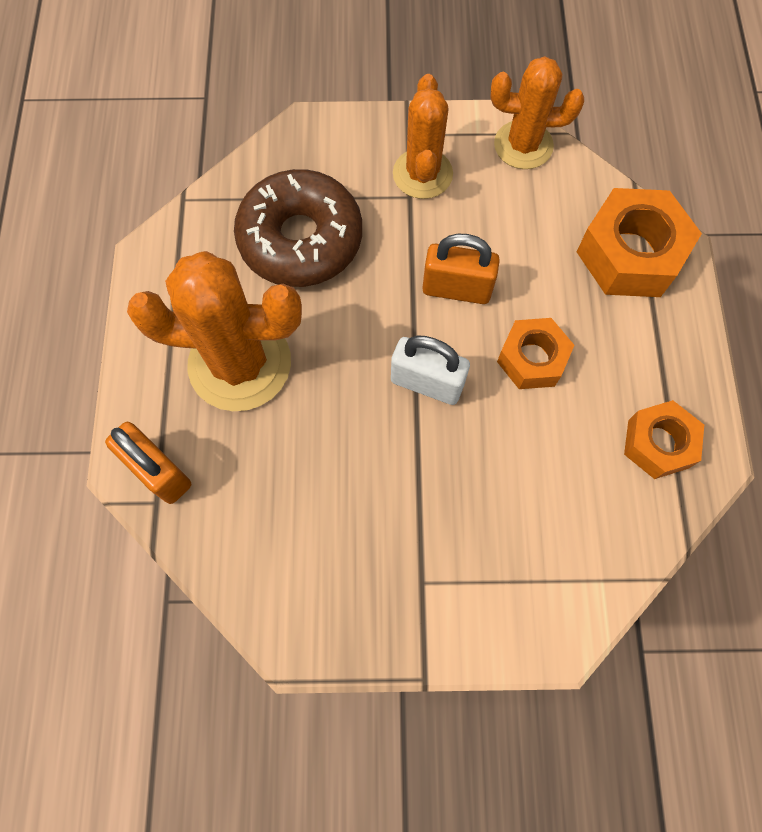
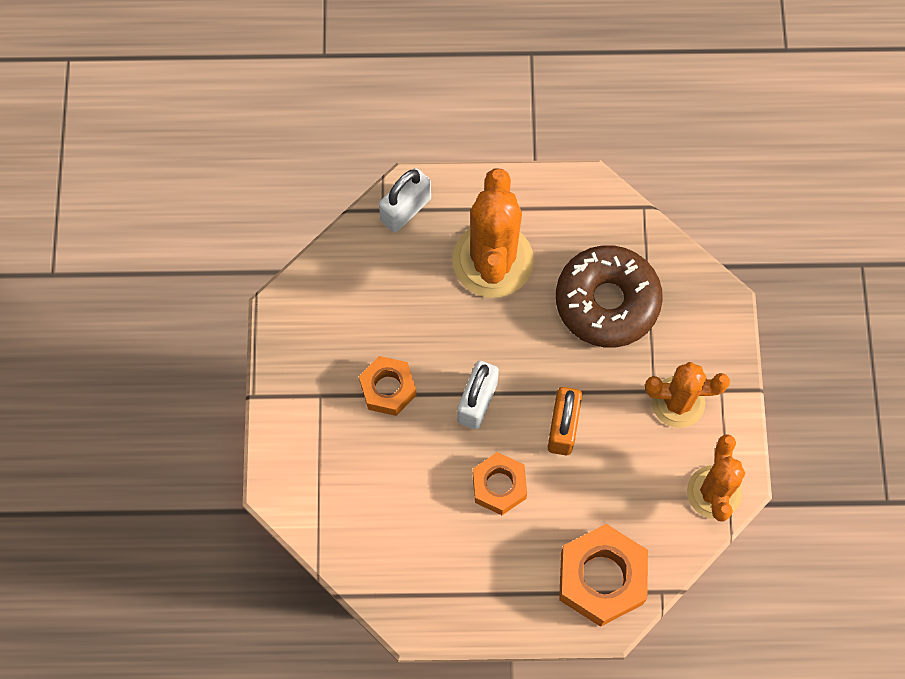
camera: 90 degrees right, 0 degrees up
orange padlock [105,422,191,504] -> white padlock [379,168,431,232]
orange nut [624,400,704,479] -> orange nut moved to [359,356,416,416]

